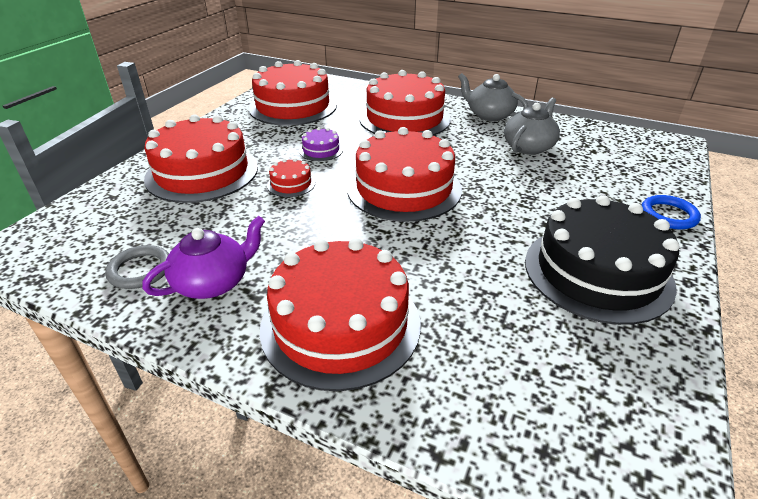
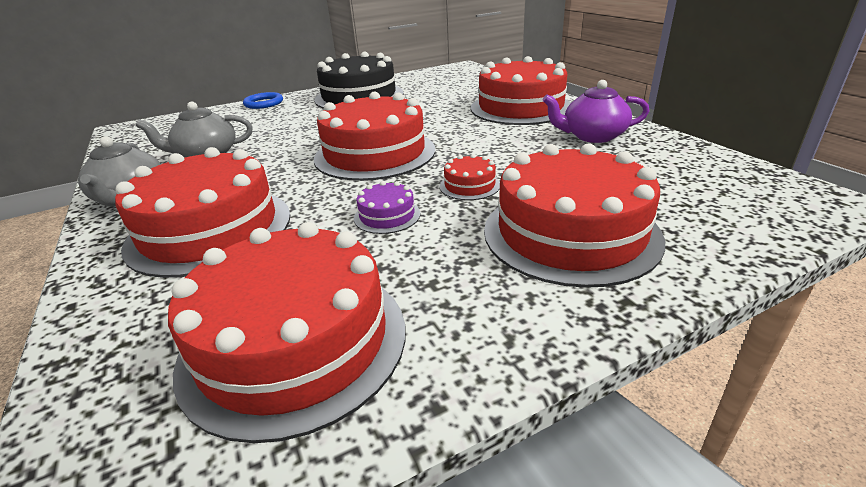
camera: 140 degrees left, 5 degrees down
grey ring [105,245,169,289] -> none

